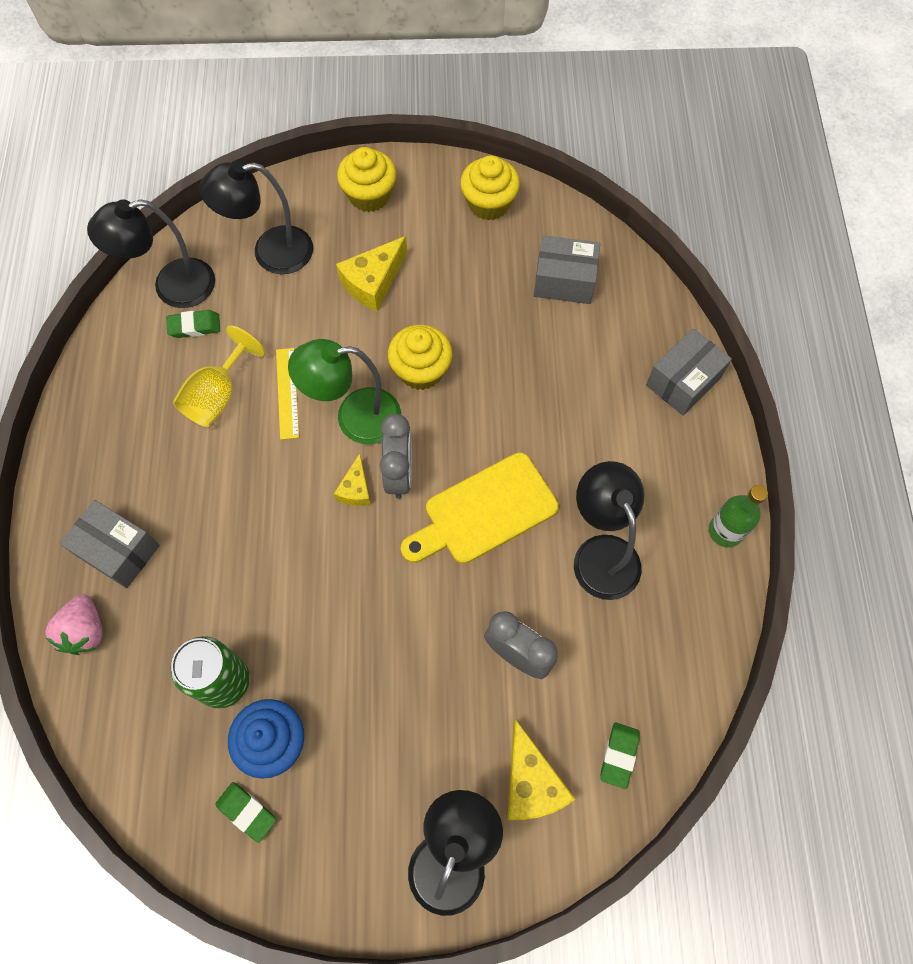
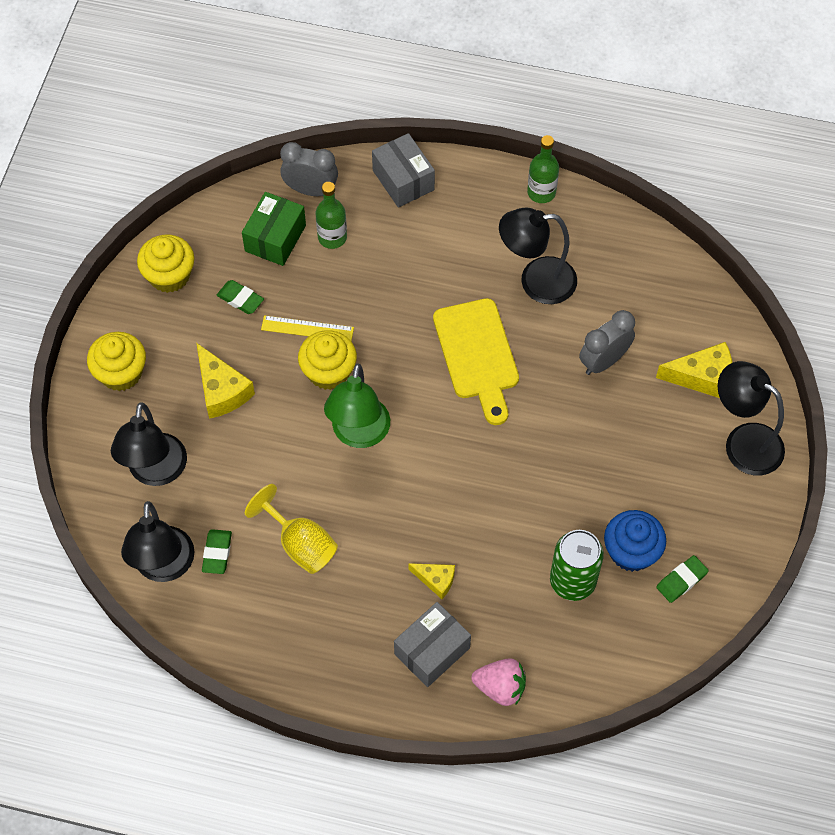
camera: 75 degrees left, 5 degrees down
yellow ruler [276,348,299,440] -> yellow ruler moved to [261,315,354,341]
yellow cheese [334,453,371,506] -> yellow cheese moved to [409,563,455,599]
grey clock [380,414,412,499] -> grey clock moved to [280,142,338,196]
grey box [534,235,600,304] -> green box [242,192,306,266]
green eraser [600,722,640,789] -> green eraser moved to [217,280,264,314]
none -> green bottle [316,182,347,249]

